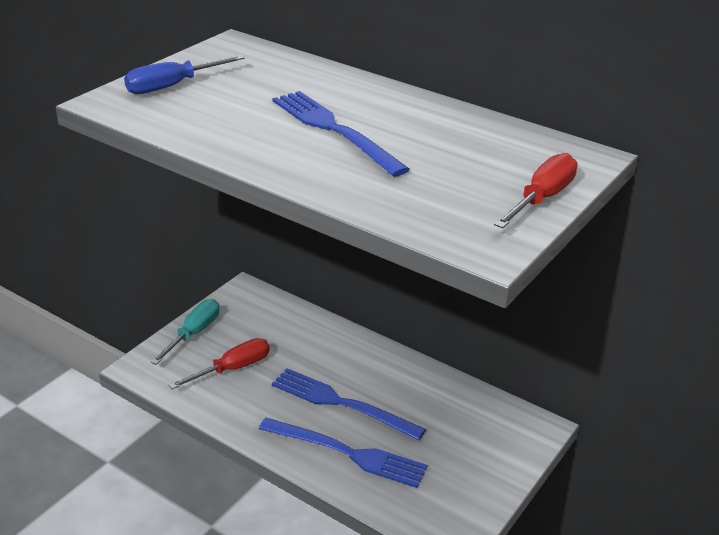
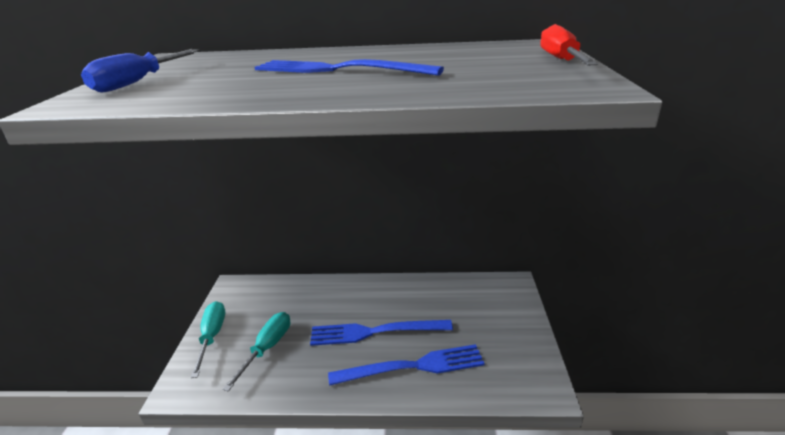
camera: 30 degrees left, 5 degrees down
red screwdriver [168,338,270,389] -> turquoise screwdriver [223,312,290,392]

